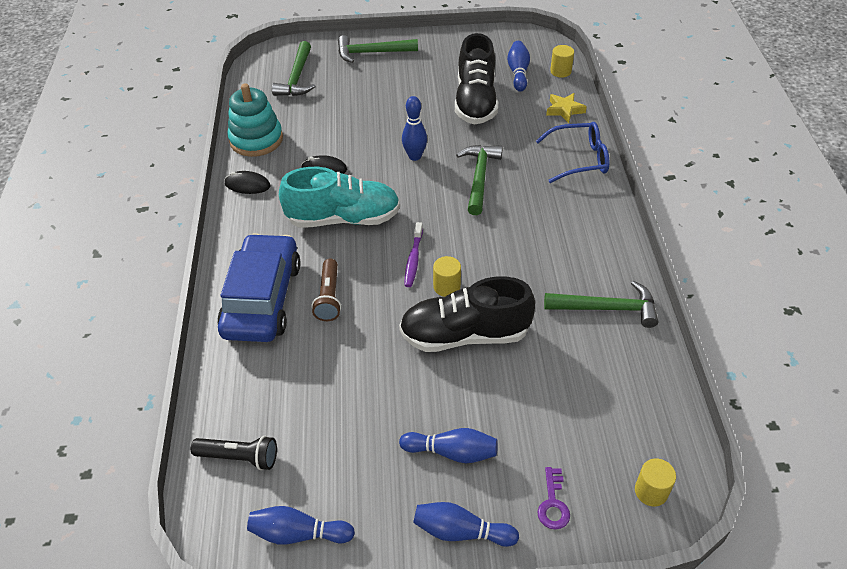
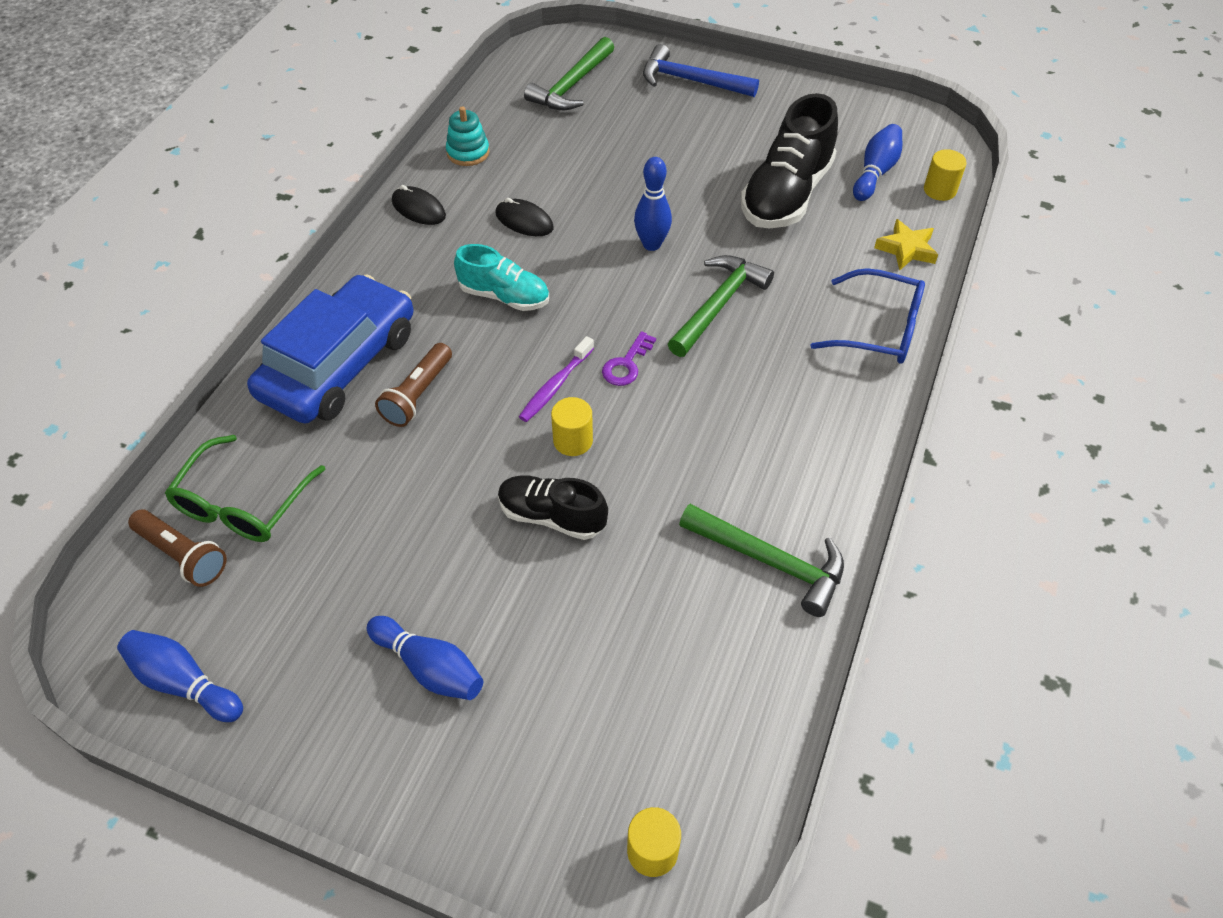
camera: 25 degrees right, 5 degrees up
black flashlight [191,436,277,470] -> brown flashlight [128,510,227,587]
turquoise stacking toy [227,83,283,157] -> turquoise stacking toy [446,106,489,166], size x0.58
turquoise shoe [279,167,400,228] -> turquoise shoe [454,244,549,311], size x0.60
green hammer [338,35,418,63] -> blue hammer [643,44,759,97]
black shoe [399,276,535,352] -> black shoe [498,475,608,540], size x0.60
blue bowling pin [413,502,519,547] -> none
purple key [537,467,570,530] -> purple key moved to [602,331,656,386]
none -> green glasses [165,435,325,542]

